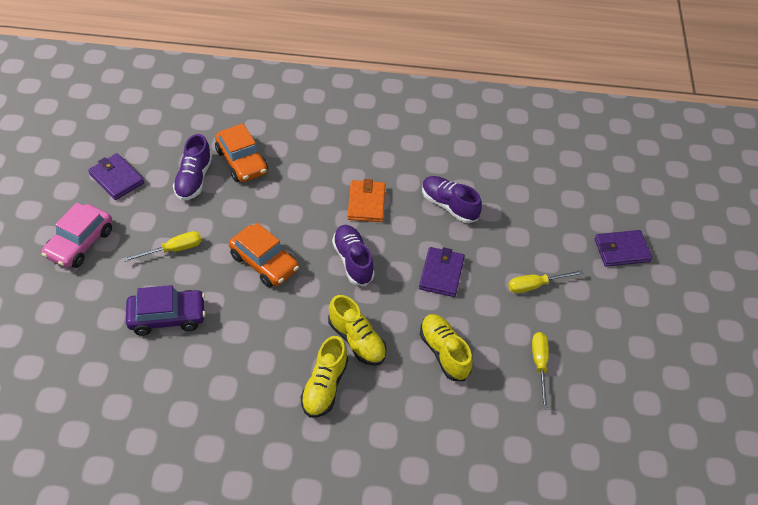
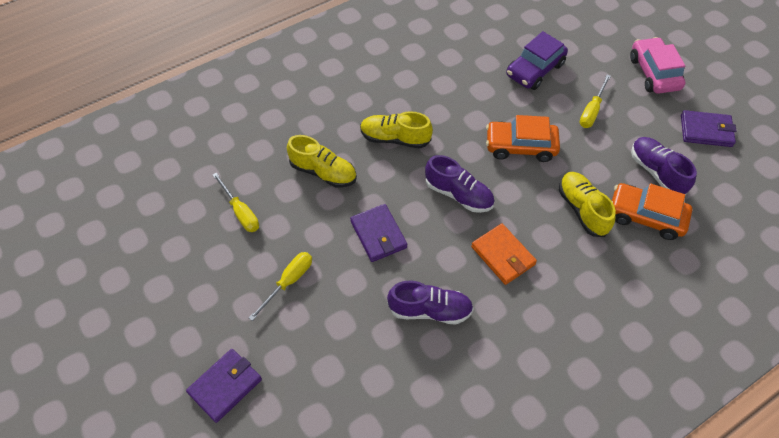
camera: 145 degrees right, 5 degrees up
yellow shoe [301,336,348,418] -> yellow shoe moved to [559,172,616,237]

